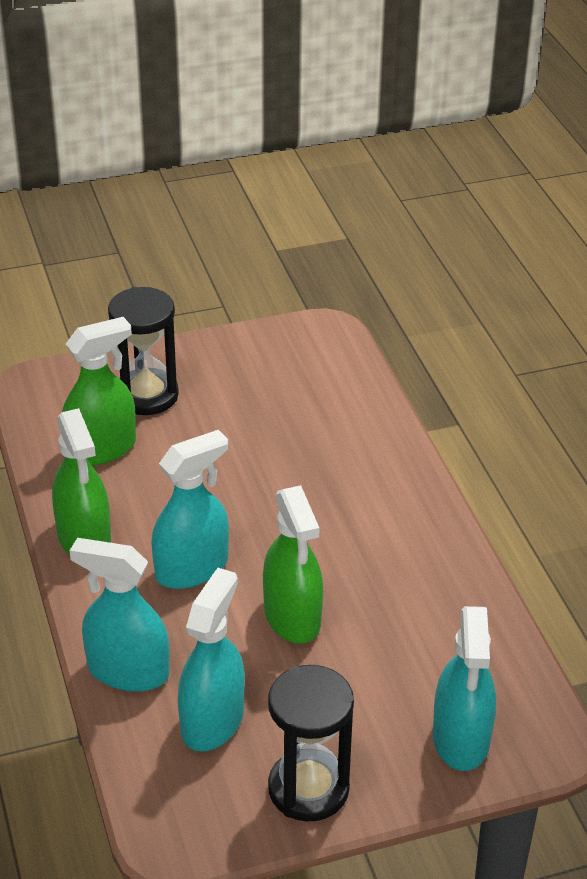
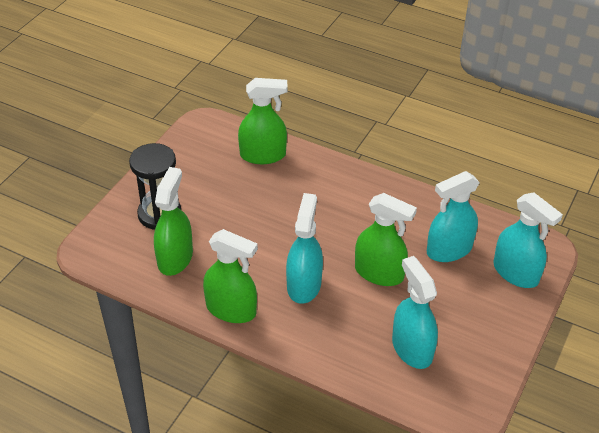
camera: 45 degrees left, 5 degrees up
turquoise spray bottle [70,538,169,692] -> turquoise spray bottle moved to [427,171,480,262]
black hourglass [268,665,354,821] -> none
none -> green spray bottle [238,78,288,164]

